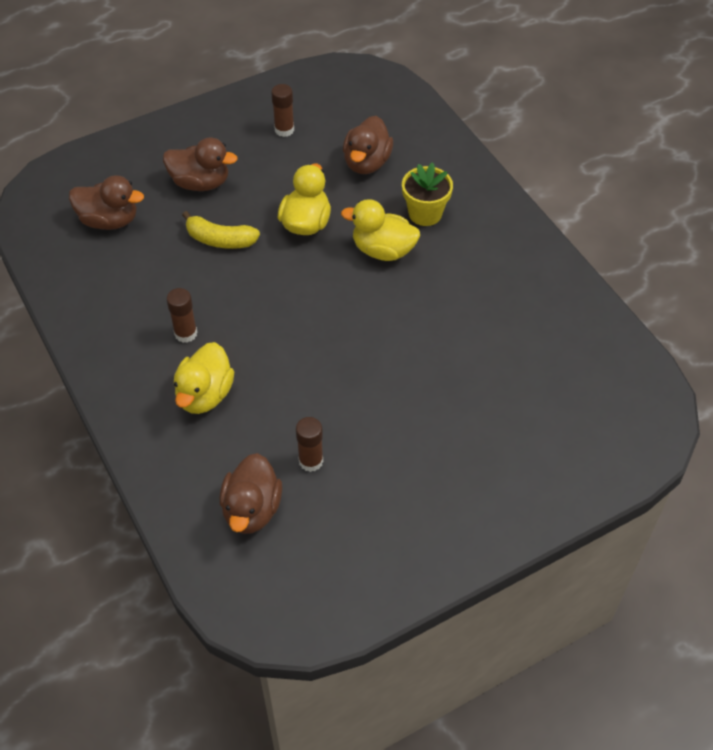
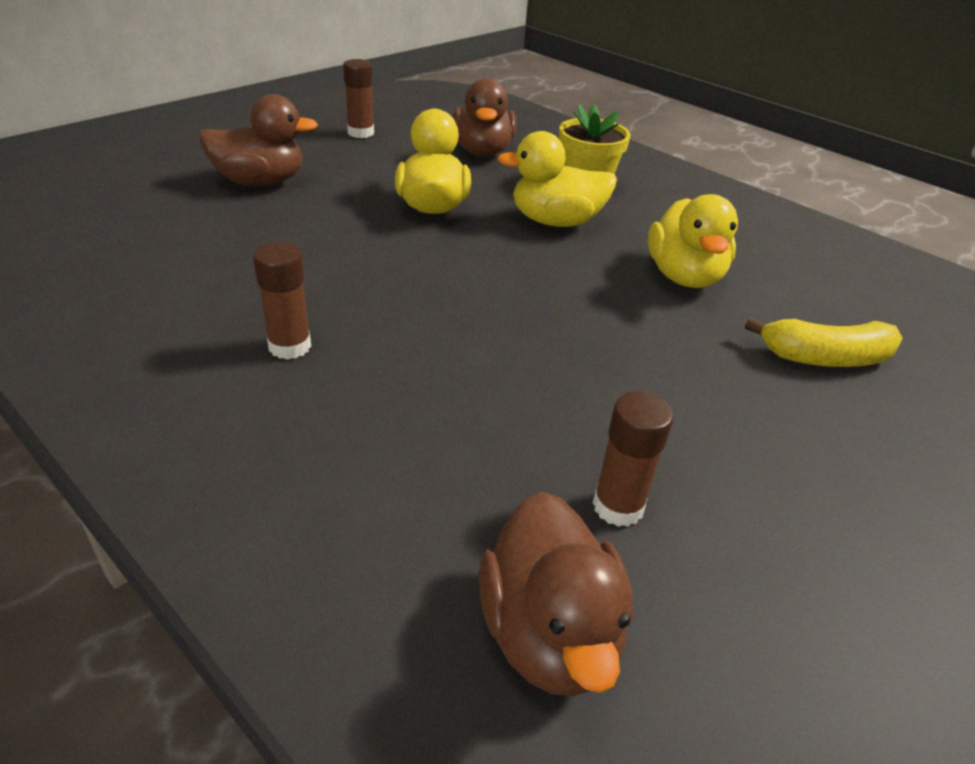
camera: 20 degrees left, 15 degrees down
brown duck [69,176,144,230] -> none
yellow duck [174,342,234,414] -> yellow duck moved to [648,194,738,288]
yellow banana [182,211,260,249] -> yellow banana moved to [745,317,903,367]

